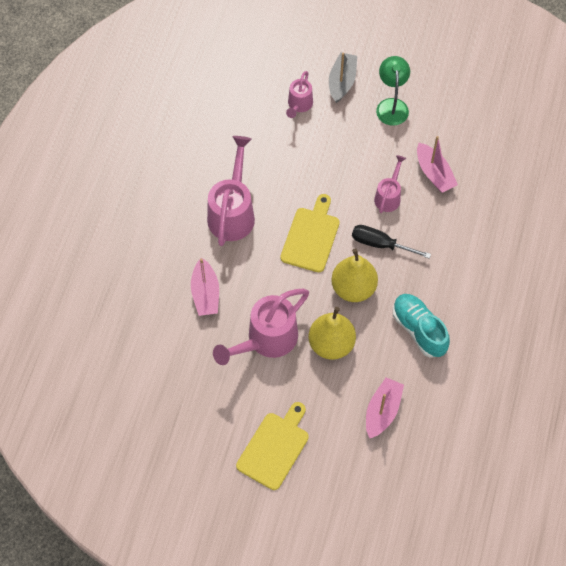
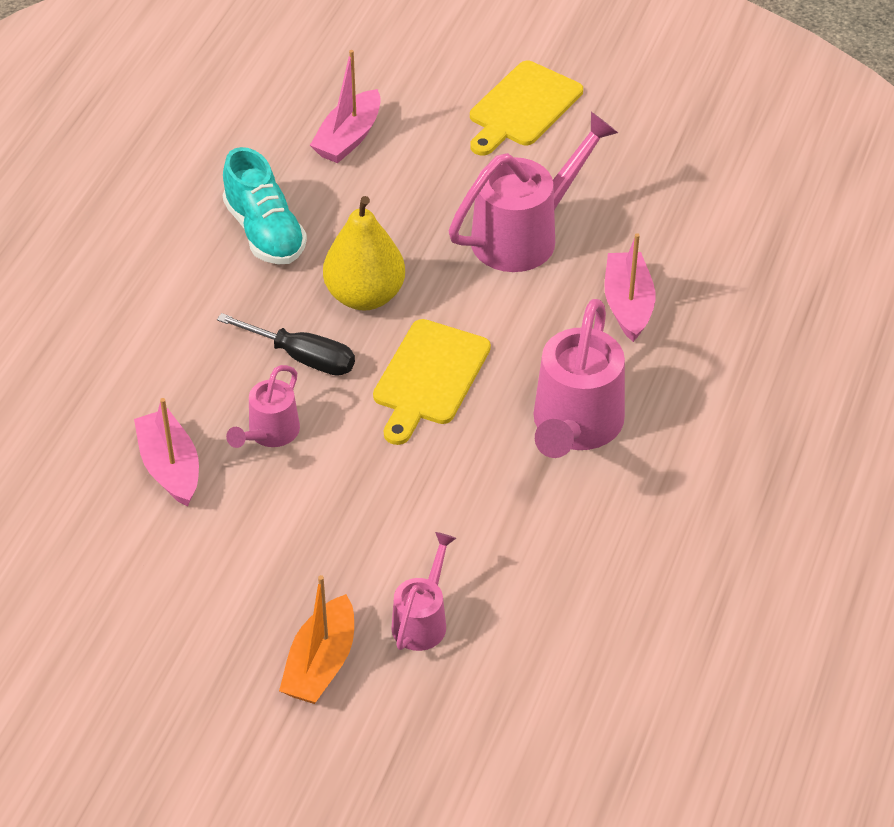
camera: 175 degrees left, 15 degrees down
yellow pear [309,307,356,360] -> none
grey boat [329,52,357,103] -> orange boat [279,575,354,704]
green lamp [376,56,410,126] -> none

